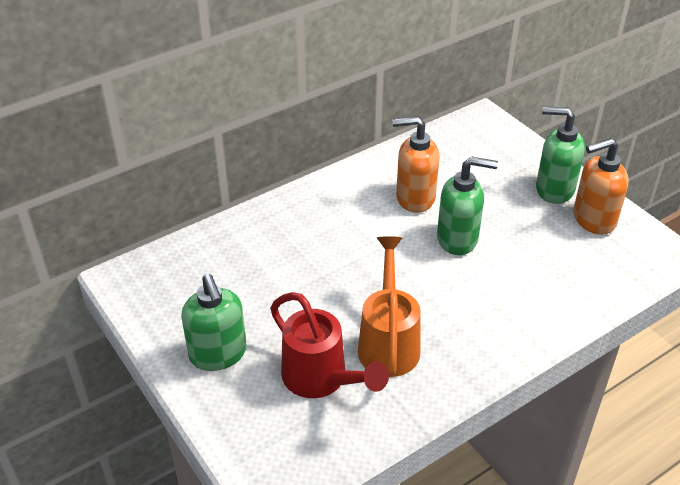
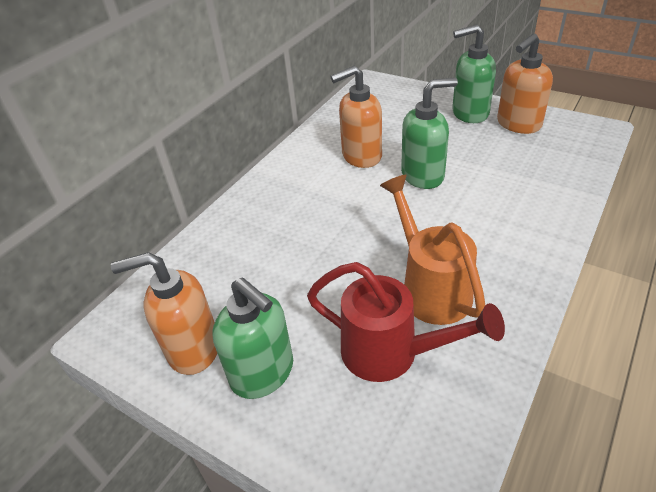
camera: 20 degrees left, 0 degrees up
none -> orange soap dispenser [111,252,217,375]

